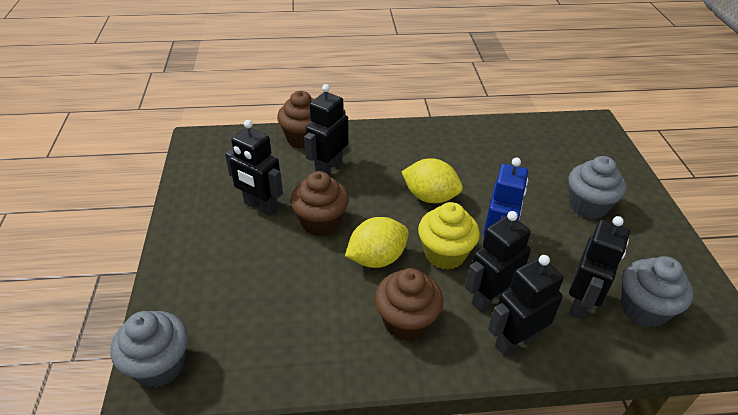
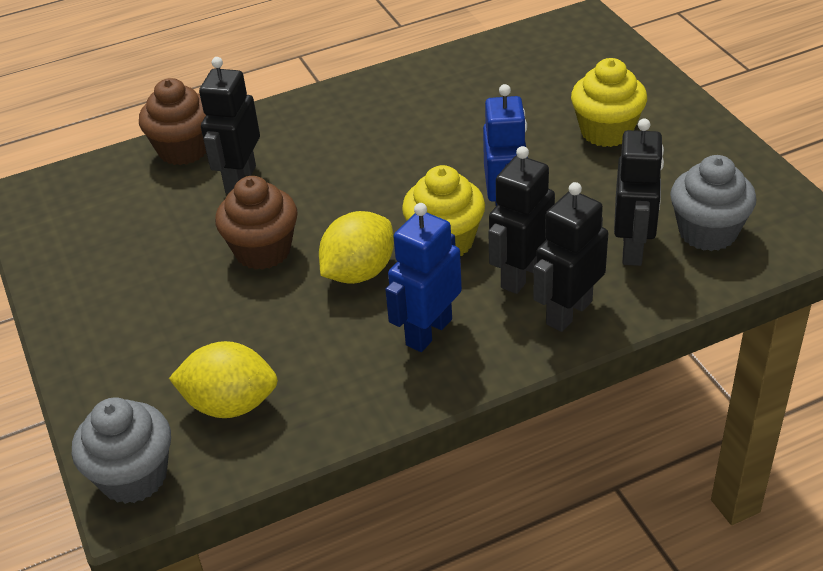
camera: 15 degrees left, 0 degrees up
black robot [225,120,283,216] -> none
brown cupcake [375,268,443,341] -> blue robot [385,203,462,352]
yellow lemon [402,158,463,203] -> yellow lemon moved to [169,341,278,418]
grey cupcake [569,156,626,219] -> yellow cupcake [571,58,647,147]

